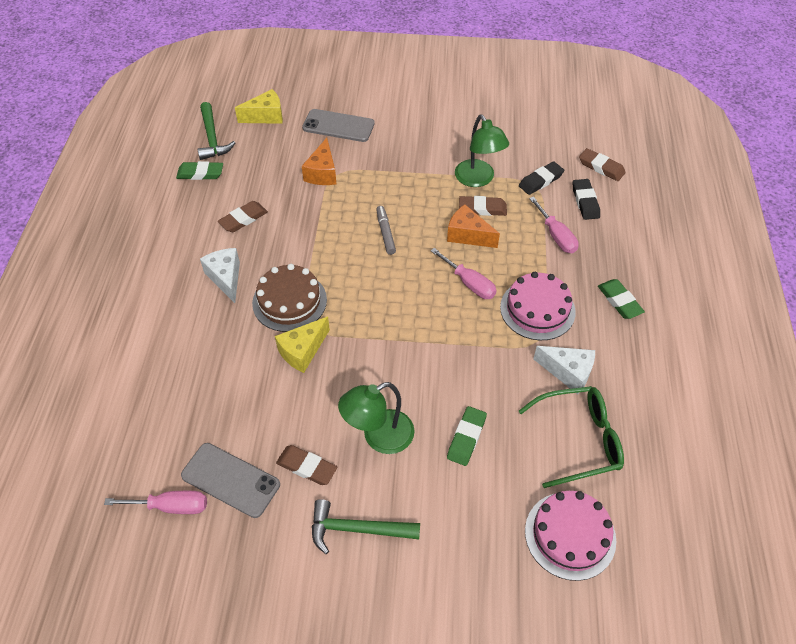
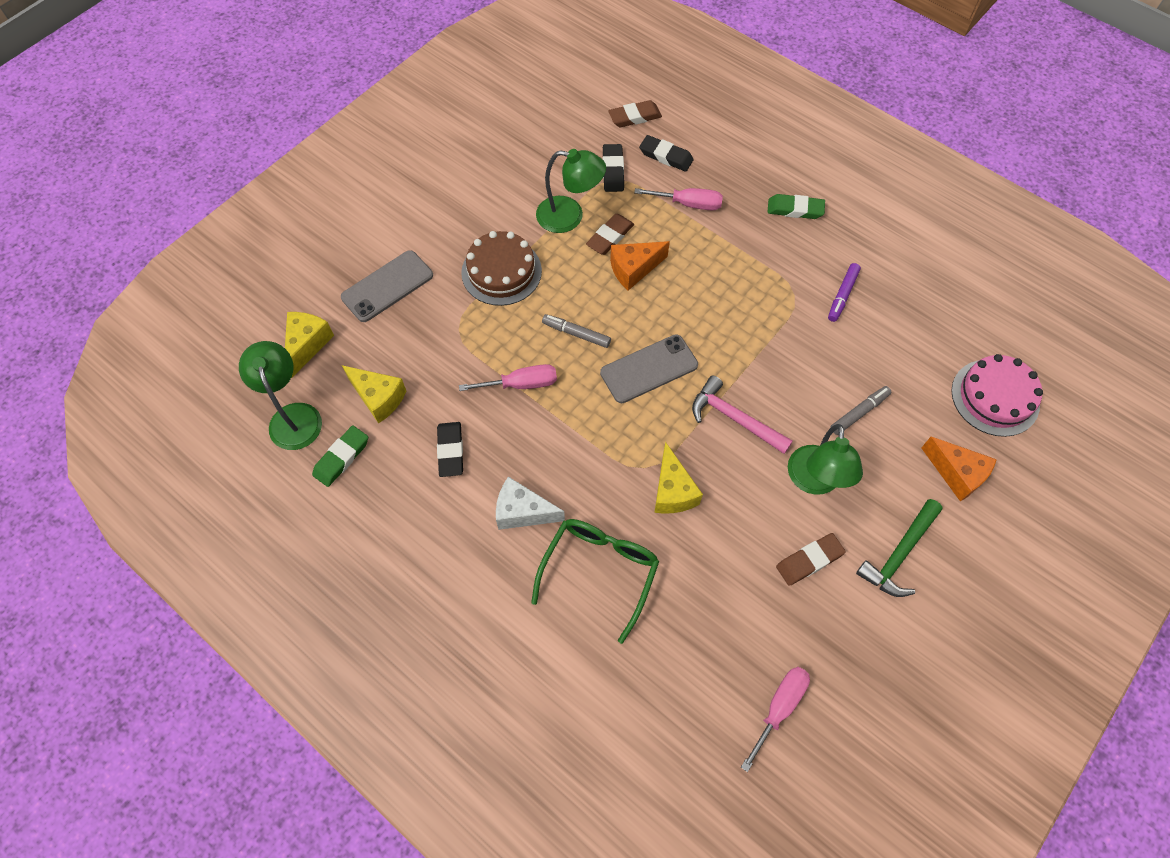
camera: 55 degrees left, 10 degrees up
grey phone [181,443,280,518] -> grey phone moved to [600,334,698,403]
green hammer [197,102,235,160] -> green lamp [239,341,322,450]
brown eraser [218,201,268,232] -> black eraser [437,422,463,477]
brown cake [252,264,327,332] -> brown cake moved to [461,231,542,306]
orange cheese [302,138,336,185] -> orange cheese moved to [922,437,997,502]
pink screwdriver [430,248,497,299] -> pink screwdriver moved to [459,364,557,391]
green eraser [447,406,487,466] -> grey marker [830,386,891,435]
pink cake [500,272,576,340] -> none
green glasses [519,386,624,488] -> green glasses moved to [531,519,659,644]
white cheese [533,346,595,394] -> purple marker [828,263,861,322]
none -> yellow cheese [342,365,406,424]
none -> pink hammer [692,375,793,454]

